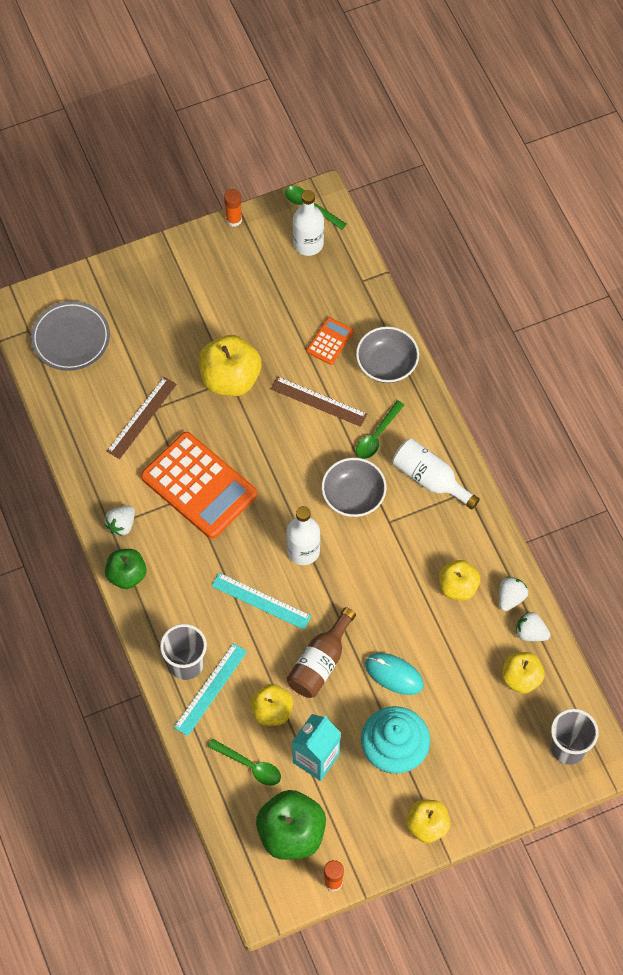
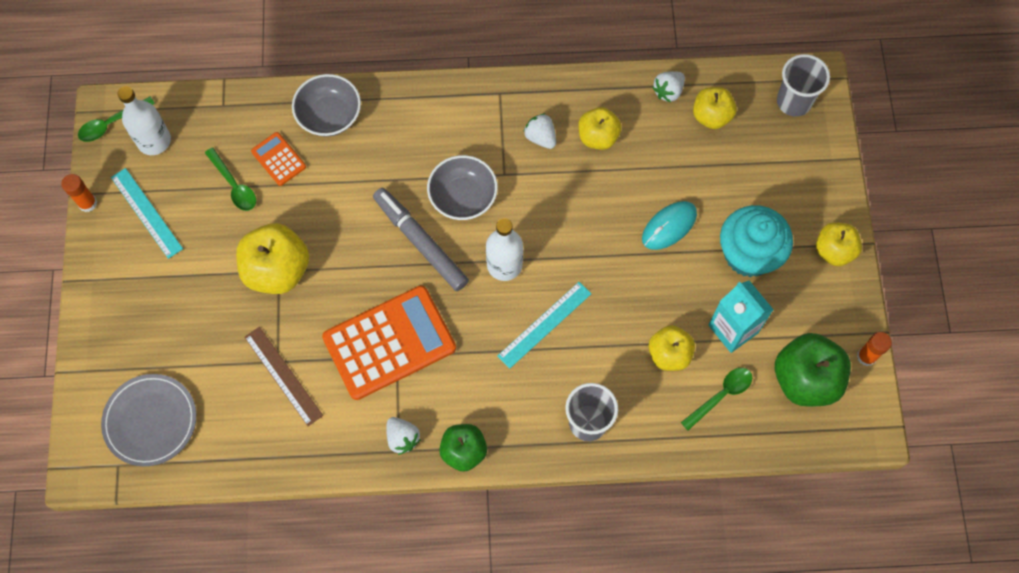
camera: 70 degrees left, 5 degrees up
turquoise ruler [174,643,247,736] -> turquoise ruler moved to [111,168,183,259]
brown ruler [271,376,367,427] -> none
brown bottle [287,607,356,698] -> none
green spoon [356,400,404,459] -> green spoon moved to [205,148,256,211]
white bottle [392,438,480,510] -> none
white strawberry [499,577,528,611] -> white strawberry moved to [523,113,556,149]
none -> grey marker [373,188,469,291]

